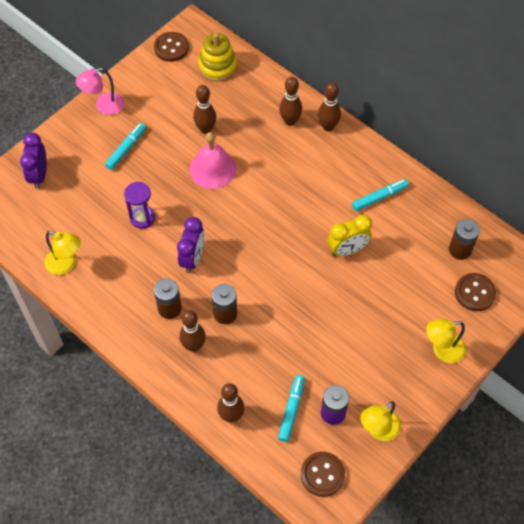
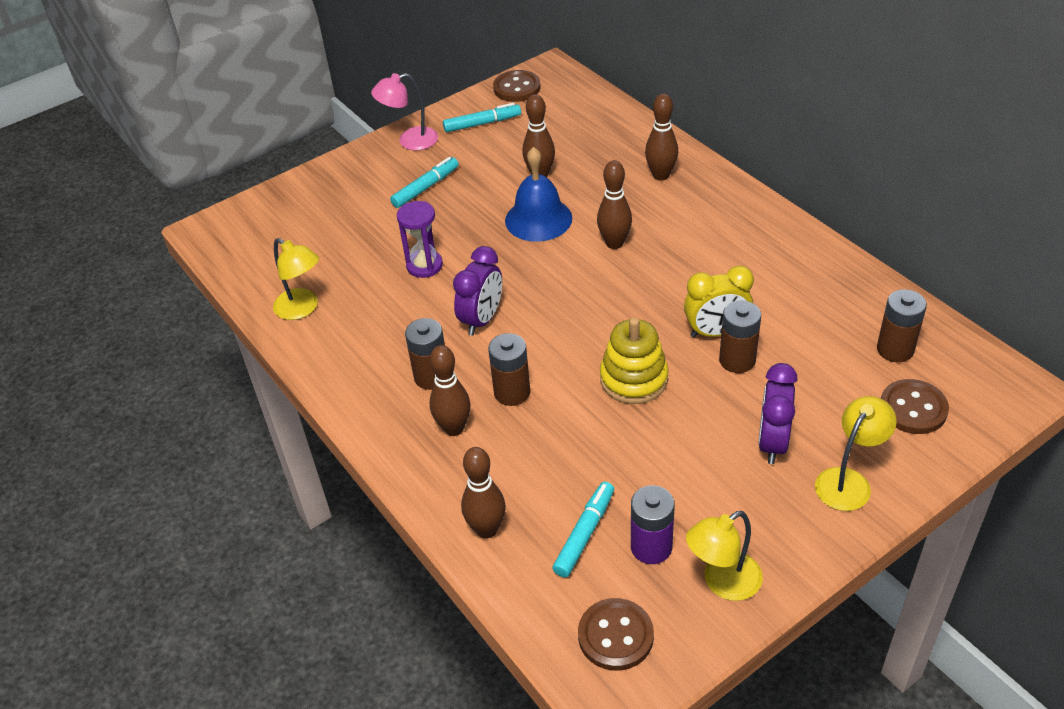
camera: 15 degrees right, 15 degrees down
purple clock [20,133,47,189] -> purple clock moved to [758,363,798,464]
pink bell [190,132,237,189] -> blue bell [505,147,572,242]
yellow stacking toy [198,33,237,82] -> yellow stacking toy moved to [600,318,669,404]
brown bowling pin [318,82,341,131] -> brown bowling pin moved to [597,160,632,249]
turquoise marker [352,179,409,211] -> turquoise marker moved to [443,103,521,132]
yellow lamp [426,319,466,363] -> yellow lamp turned 135 degrees clockwise [815,396,897,511]
none -> brown battery [719,300,761,373]

